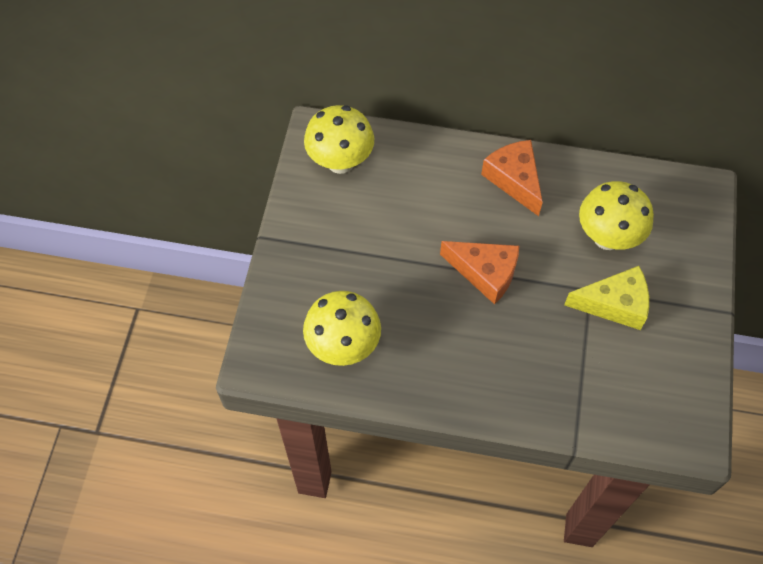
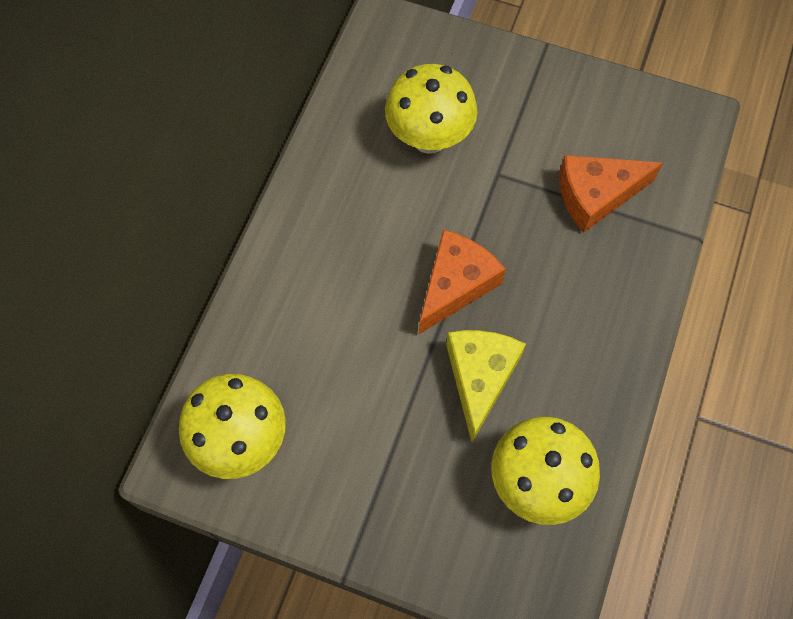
camera: 80 degrees left, 5 degrees up
orange cheese [481,140,543,216] -> orange cheese moved to [559,155,663,233]
yellow cheese [564,266,649,330] -> yellow cheese moved to [446,330,526,442]

